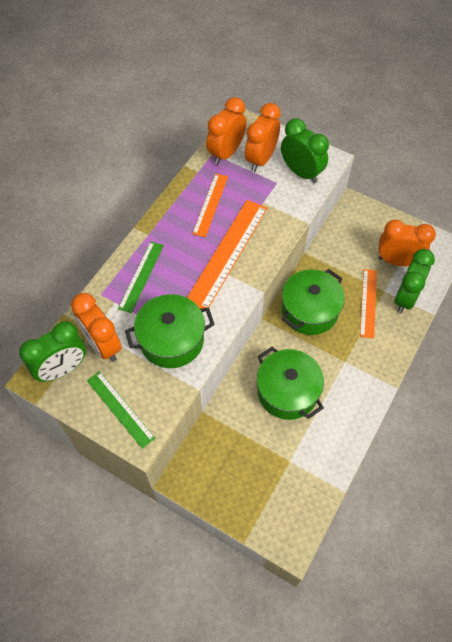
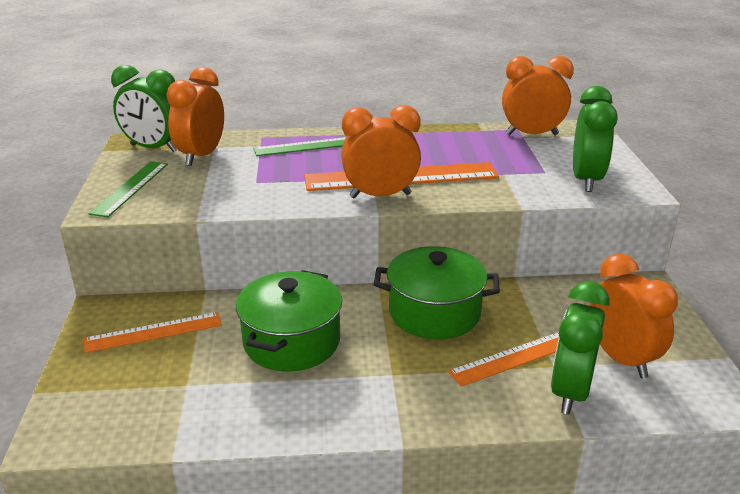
camera: 55 degrees right, 30 degrees down
green pot [125,294,215,368] -> none
orange ruler [192,173,228,237] -> orange ruler moved to [84,312,222,353]
orange clock [245,103,281,172] -> orange clock moved to [341,105,421,198]
green clock [394,249,435,313] -> green clock turned 120 degrees clockwise [550,281,609,415]

